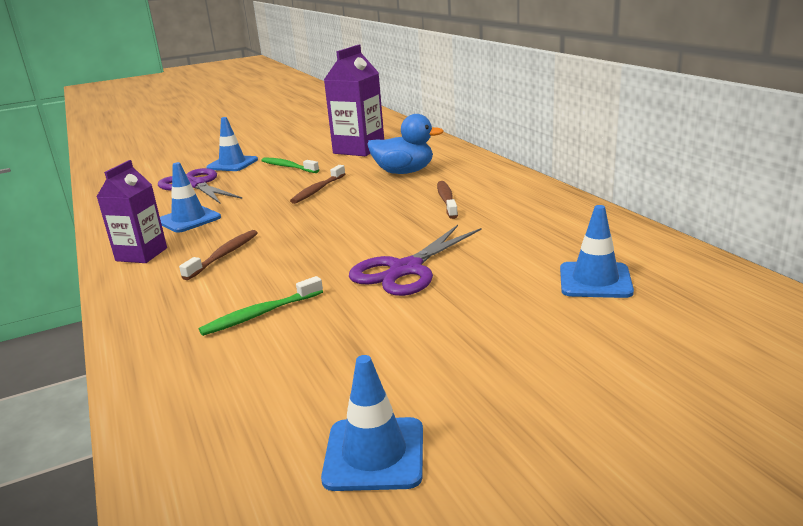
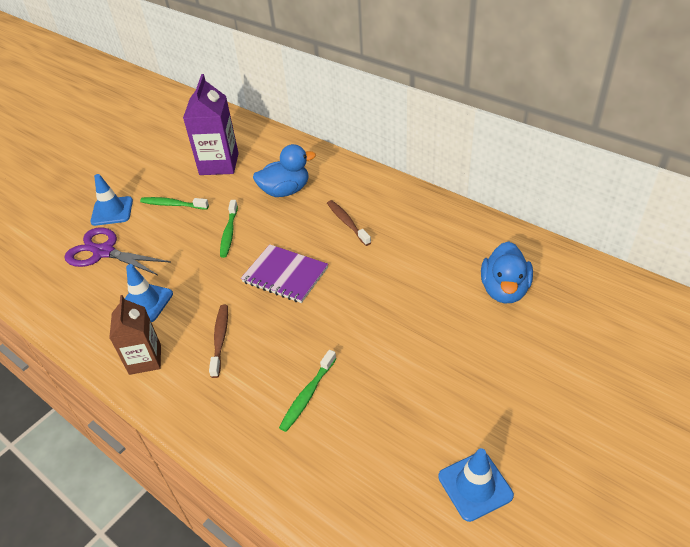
camera: 25 degrees left, 20 degrees up
purple carton [96,160,167,263] -> brown carton [109,295,161,375]
brown toothbrush [290,165,345,204] -> green toothbrush [220,200,238,258]
purple scissors [349,225,482,296] -> none
blue traffic cone [560,205,634,298] -> blue duck [481,241,533,304]
none -> purple notebook [241,244,328,303]

